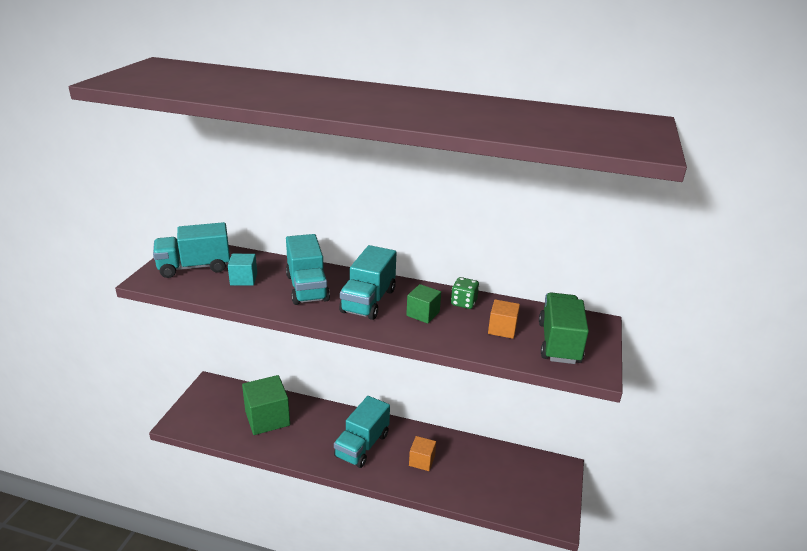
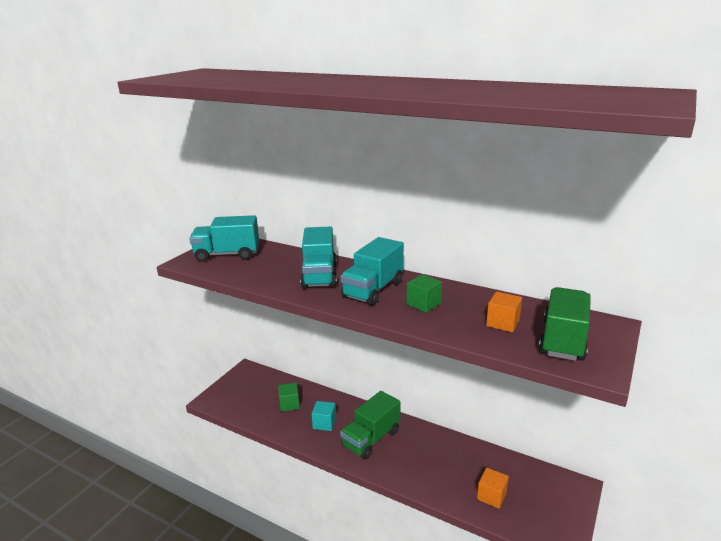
camera: 15 degrees right, 5 degrees down
turquoise cube [228,254,257,286] -> turquoise cube moved to [312,401,336,431]
green cube [242,375,290,435] -> green cube [278,383,300,412], size x0.54
turquoise truck [334,396,390,468] -> green truck [340,391,400,459]
orange cube [409,436,436,471] -> orange cube moved to [477,467,509,509]
green dice [451,277,479,309] -> none

